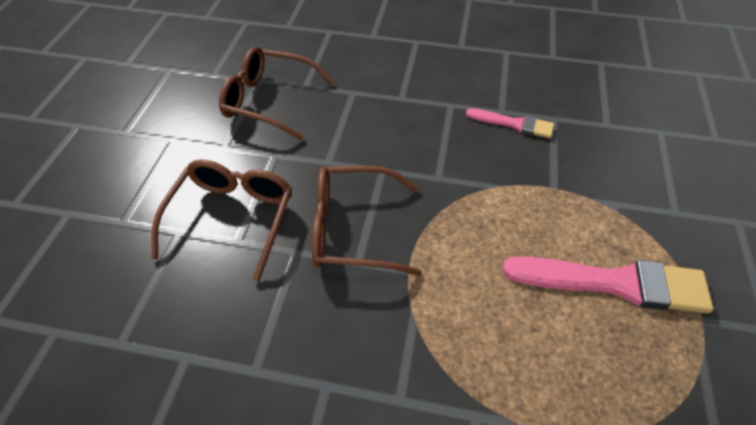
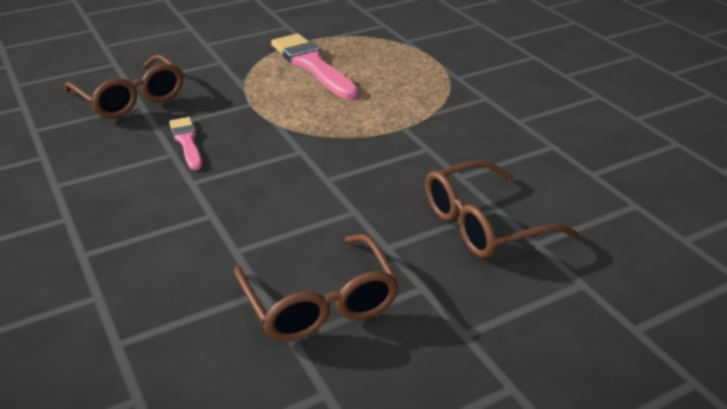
camera: 130 degrees left, 15 degrees down
brown glasses [312,166,422,276] -> brown glasses moved to [65,54,183,118]

